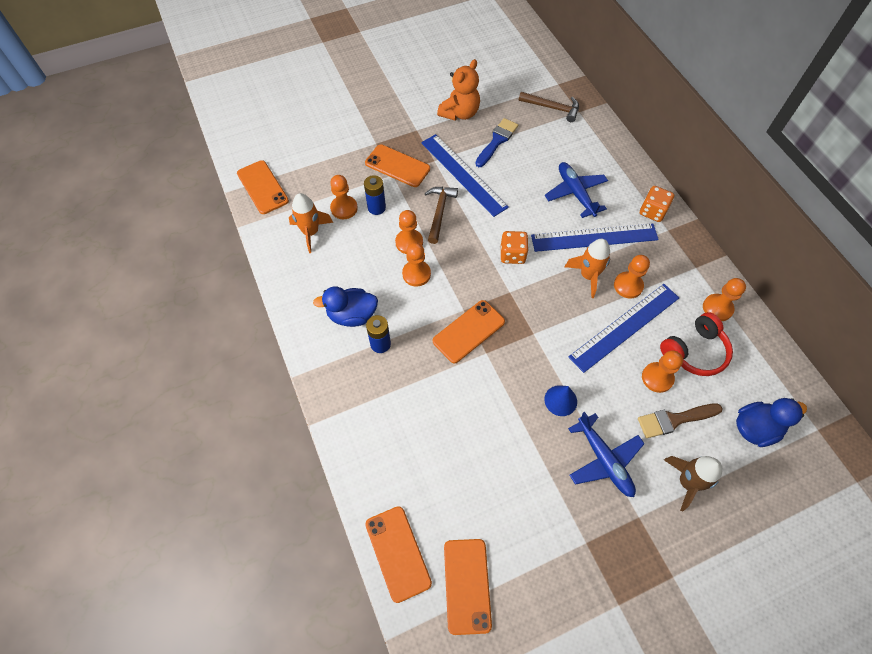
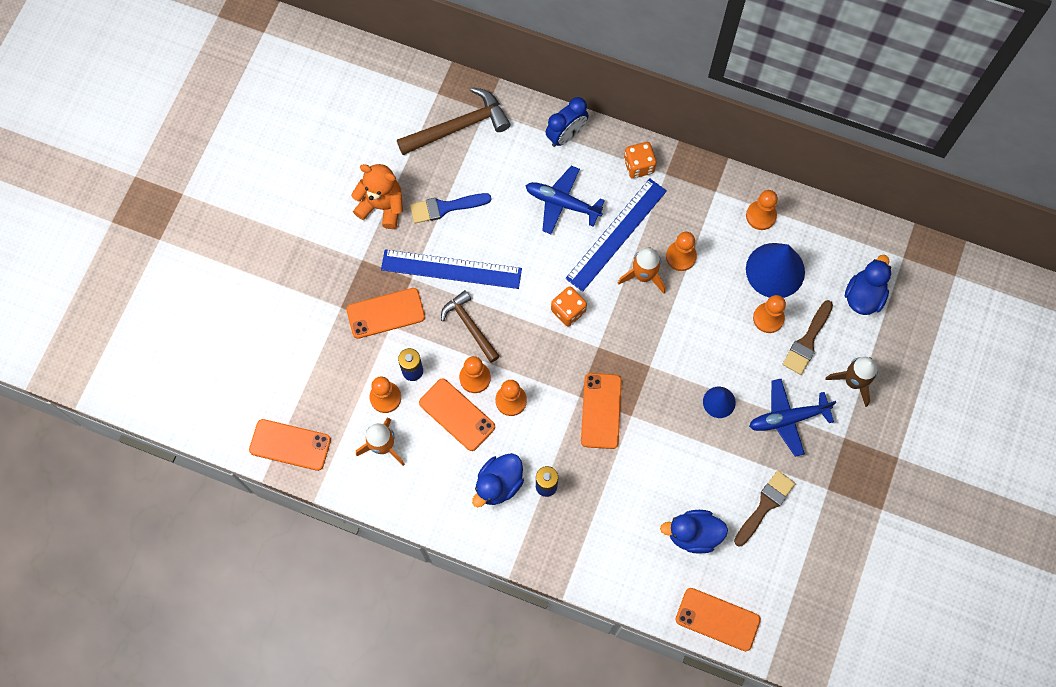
camera: 45 degrees left, 10 degrees up
orange teddy bear [437,59,480,121] -> orange teddy bear turned 60 degrees counterclockwise [351,164,403,229]
orange phone [444,539,492,635] -> orange phone moved to [419,378,495,451]
blue brush [475,118,518,167] -> blue brush turned 90 degrees counterclockwise [410,193,492,223]
brown hammer [519,92,579,122] -> brown hammer [397,87,511,155], size x1.50
blue plane [568,412,645,497] -> blue plane turned 150 degrees clockwise [749,379,836,457]
blue ruler [569,284,679,373] -> none
red headphones [660,312,733,376] -> blue cone [746,243,805,298]
none -> blue clock [545,97,588,147]
none -> blue duck [660,510,728,554]
none -> brown brush [734,471,796,546]

